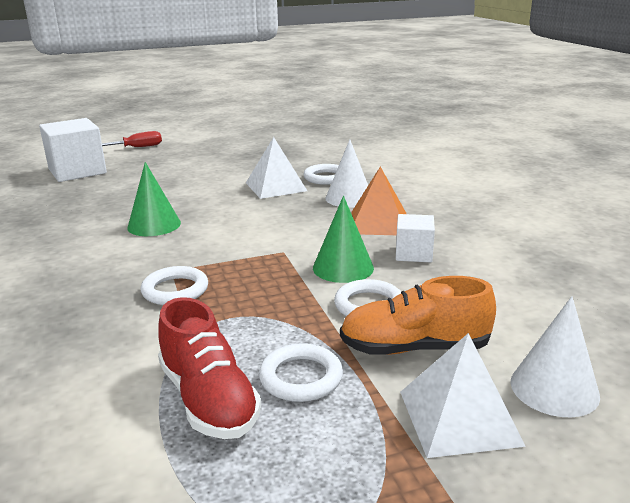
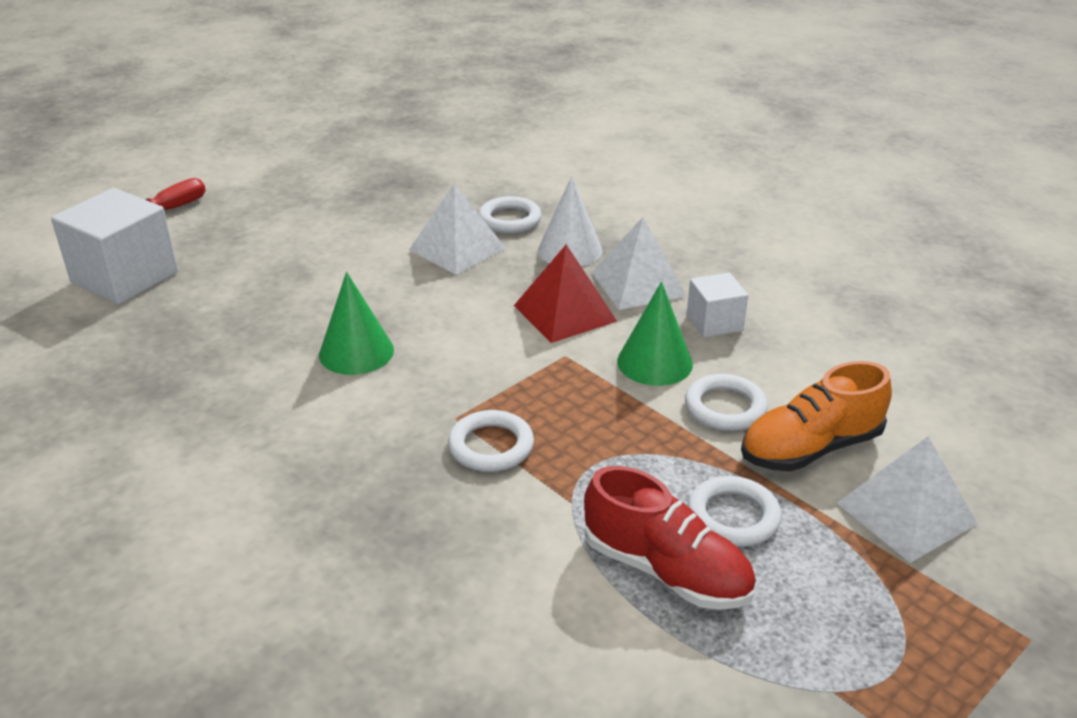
camera: 25 degrees left, 10 degrees up
orange pyramid [351,167,406,235] -> white pyramid [592,217,687,310]
white cone [511,296,600,417] -> none
none -> red pyramid [514,244,617,343]

